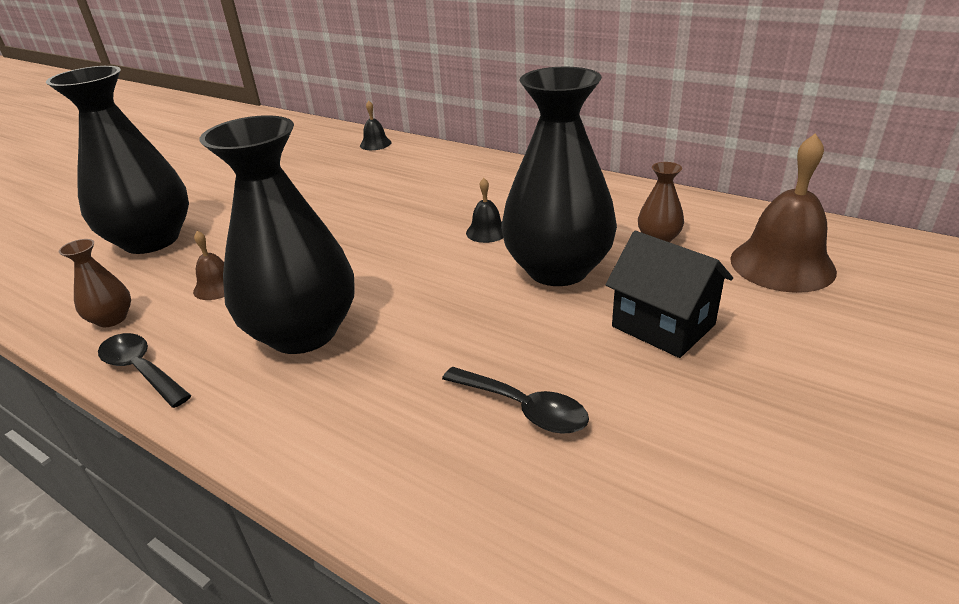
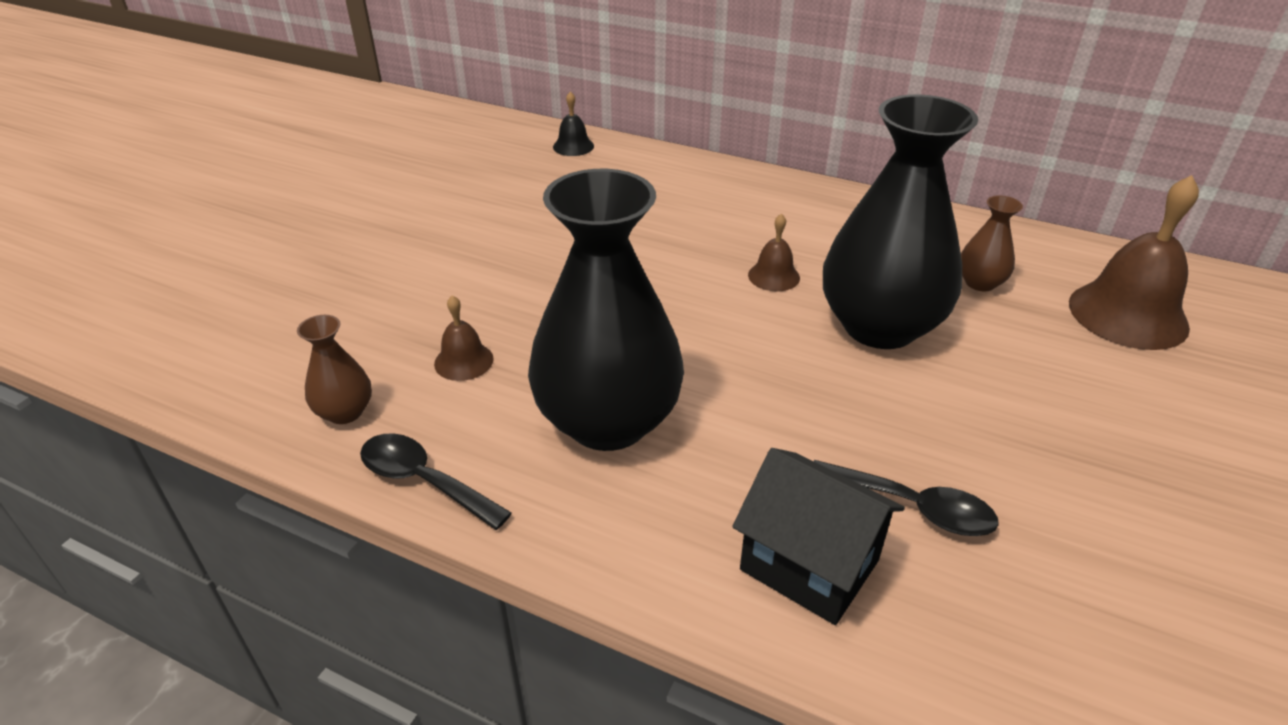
camera: 10 degrees left, 5 degrees up
black vase [46,66,189,254] -> none
black bell [466,178,503,243] -> brown bell [748,213,800,292]
black house [606,231,733,358] -> black house moved to [732,448,905,625]

